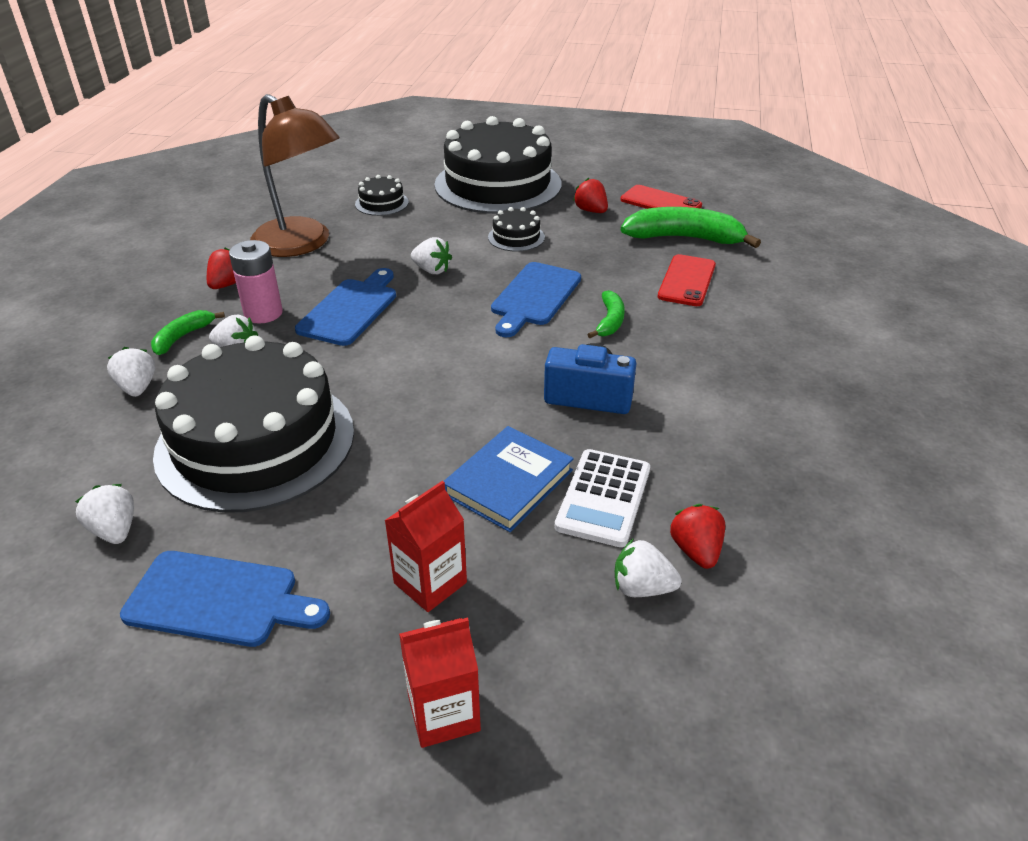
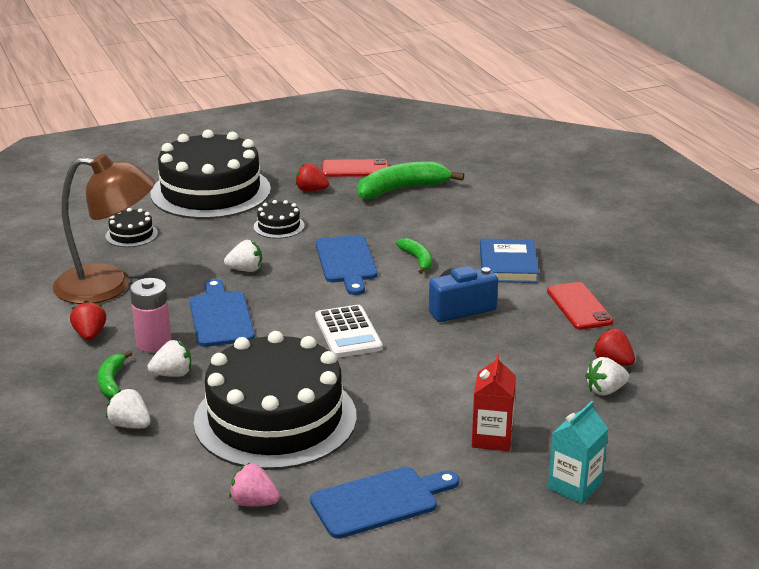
camera: 35 degrees left, 10 degrees down
white strawberry [75,484,134,544] -> pink strawberry [229,463,280,506]
red carton [399,618,481,748] -> turquoise carton [548,401,608,504]
blue book [444,426,574,532] -> blue book moved to [480,239,539,283]
white calculator [554,449,650,547] -> white calculator moved to [315,305,383,358]
red phone [658,254,716,306] -> red phone moved to [547,282,614,330]

